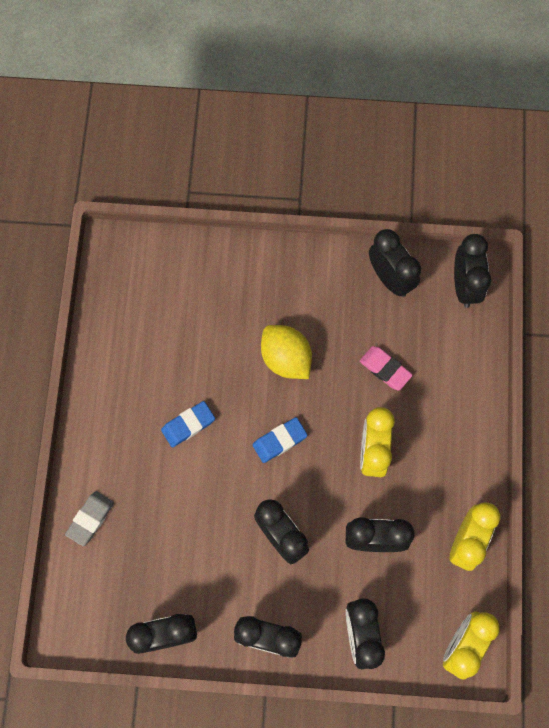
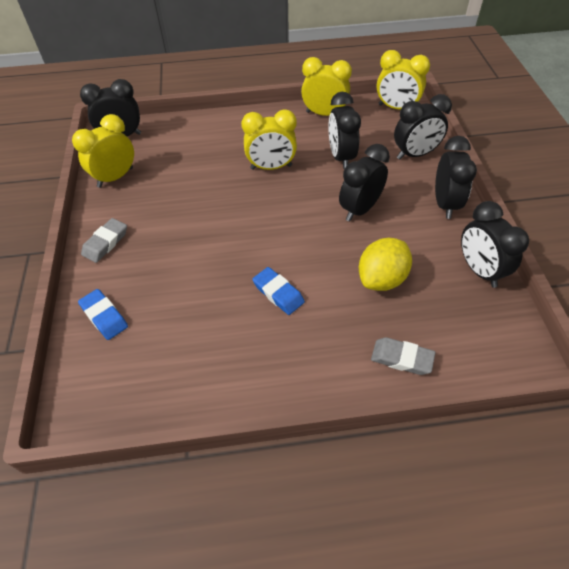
camera: 100 degrees left, 20 degrees down
blue eraser [253,417,308,463] -> blue eraser moved to [78,289,128,340]
yellow lemon [261,325,312,379] -> yellow lemon moved to [359,238,412,291]
pink eraser [360,346,413,391] -> none
black clock [369,229,421,297] -> yellow clock [72,114,134,188]
none -> grey eraser [81,218,127,263]

